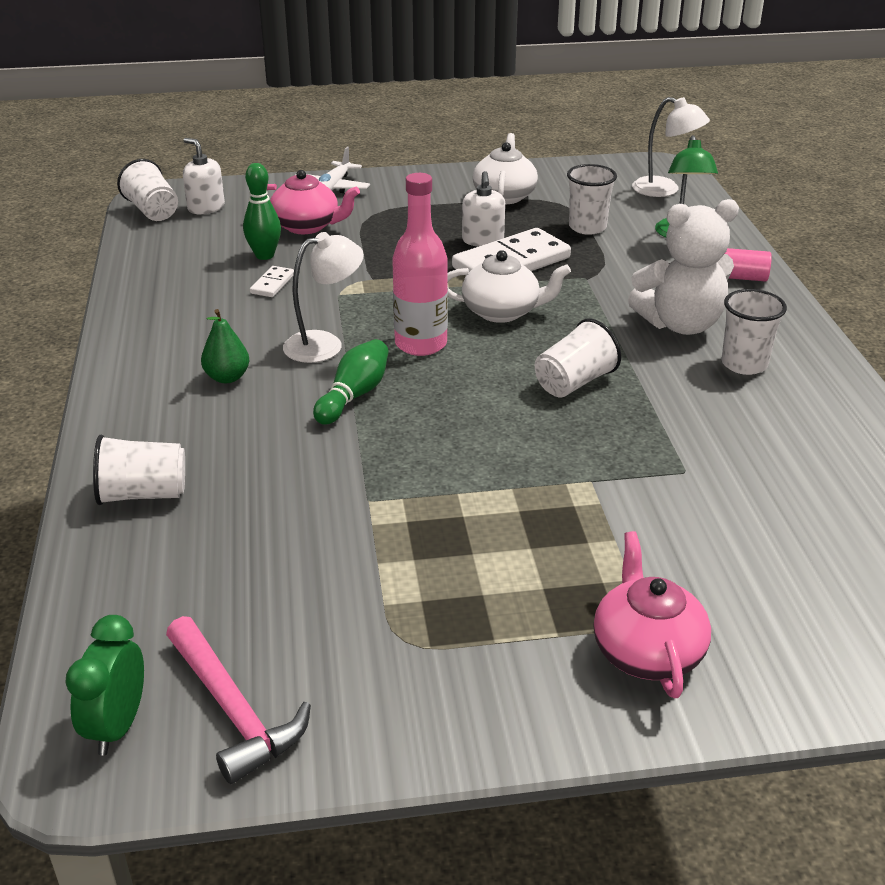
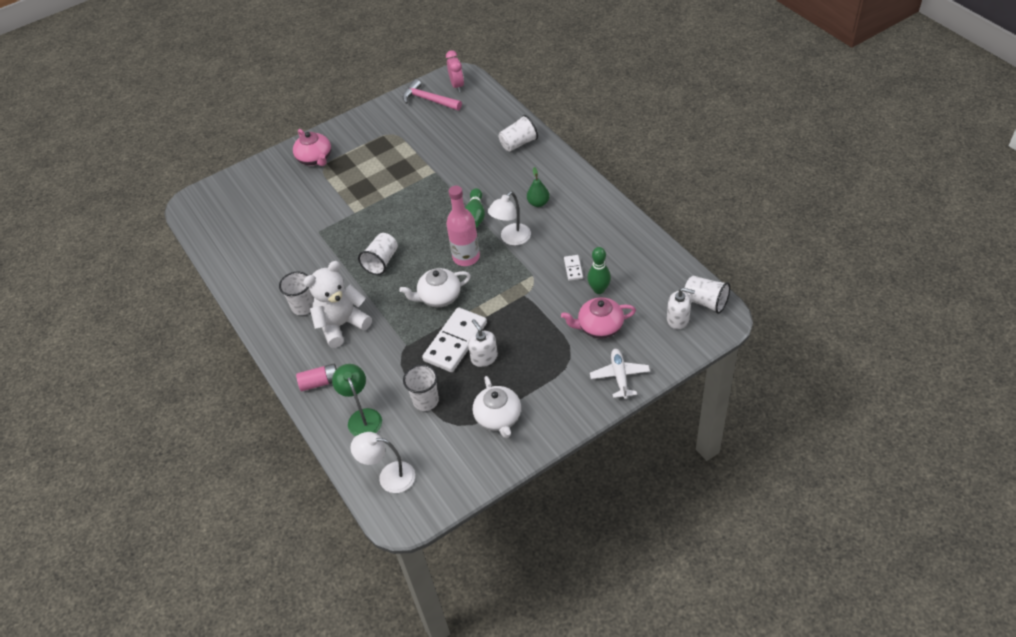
camera: 160 degrees right, 15 degrees up
green clock [65,615,144,756] -> pink clock [446,50,464,92]

